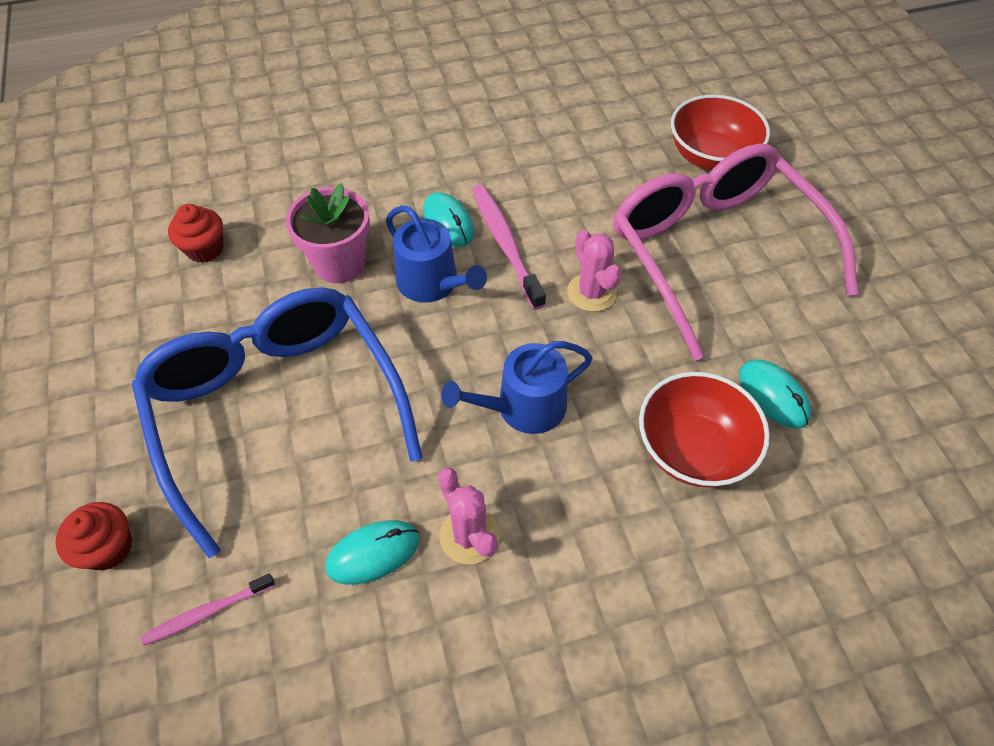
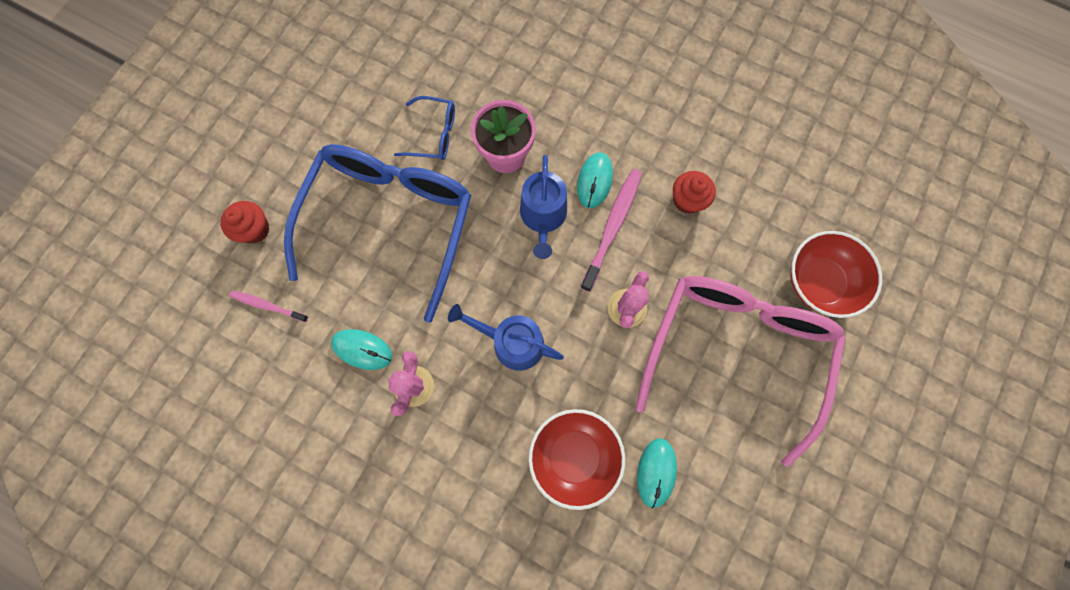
camera: 45 degrees right, 20 degrees up
red cupcake [168,204,223,263] -> red cupcake moved to [673,171,716,214]
none -> blue glasses [394,96,455,160]

